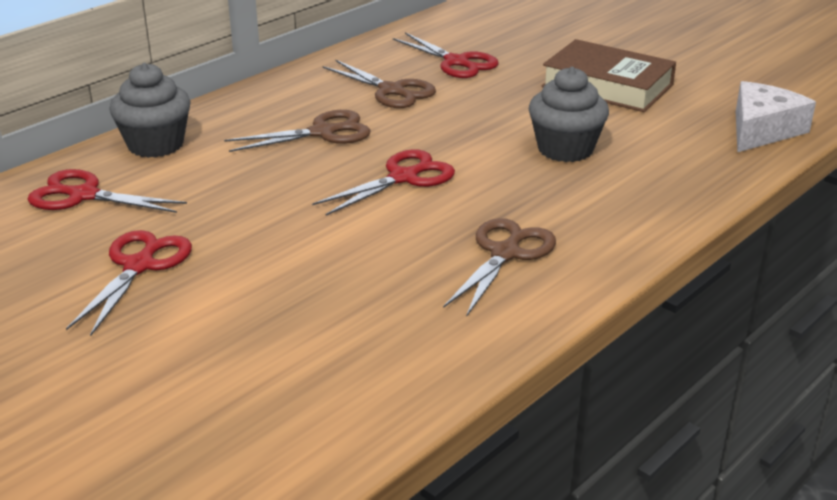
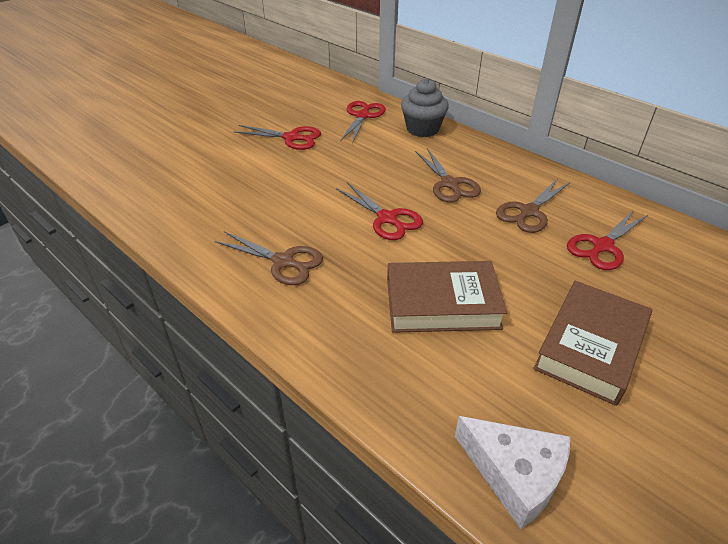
camera: 90 degrees right, 10 degrees up
grey cupcake [529,67,609,162] -> brown book [387,261,507,333]

